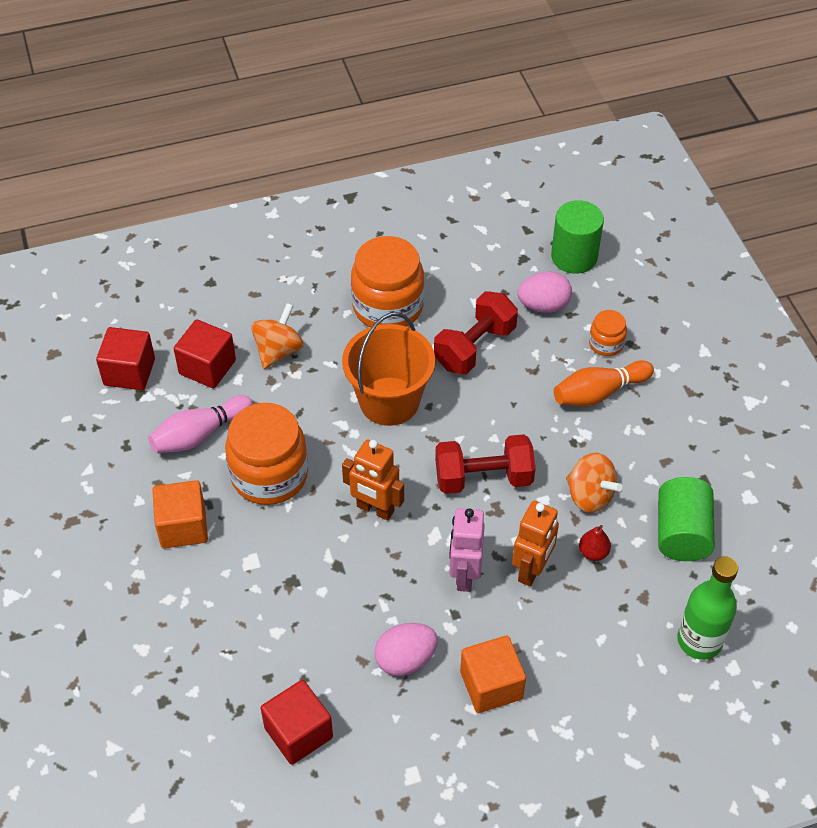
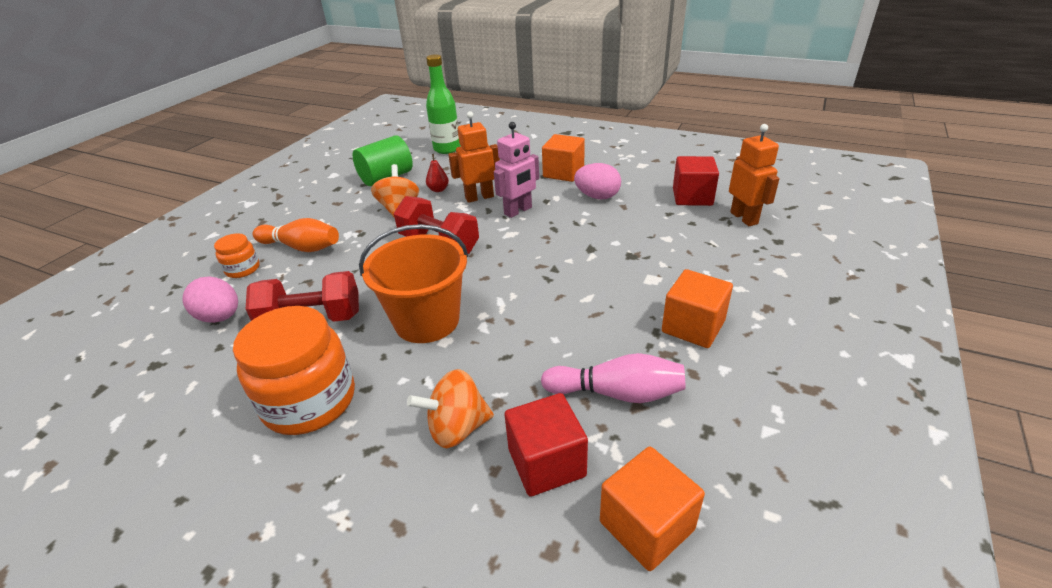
camera: 135 degrees left, 15 degrees down
red cube [96,327,155,390] -> orange cube [600,447,705,571]
orange jar [225,403,308,505] -> none
orange robot [342,439,404,521] -> orange robot moved to [729,124,780,226]
green cylinder [551,200,604,274] -> none

